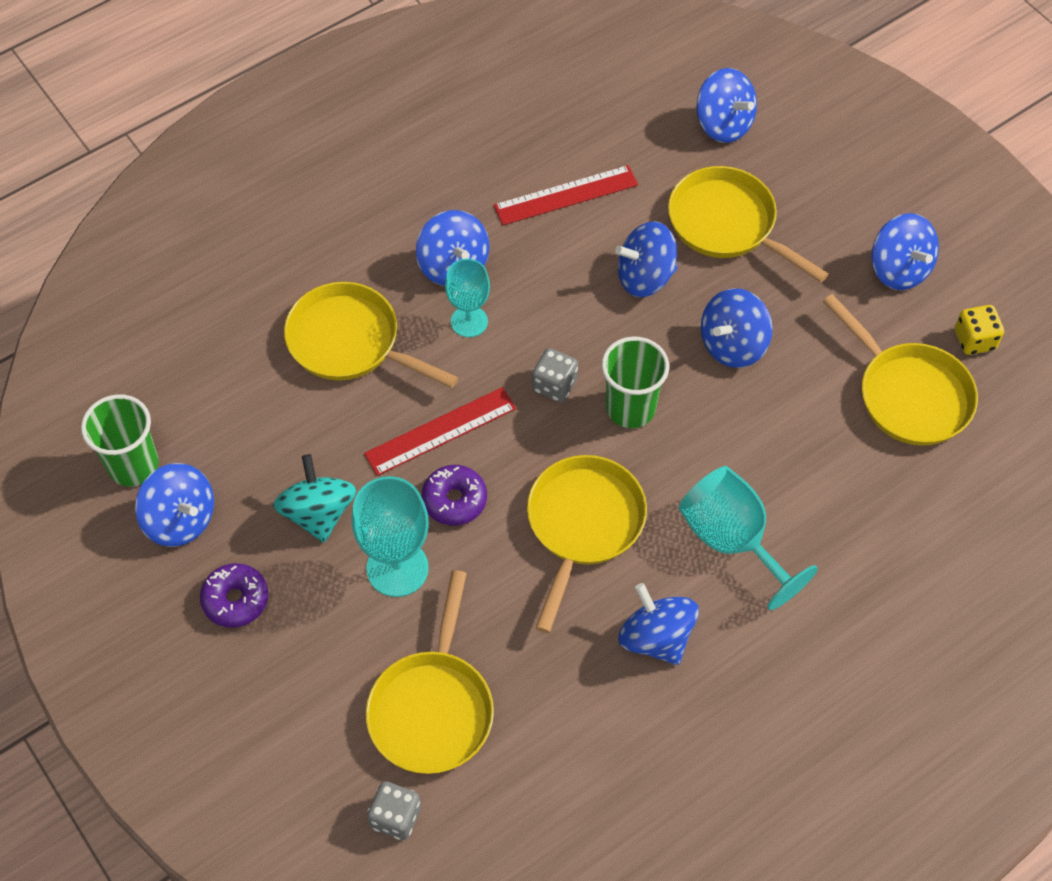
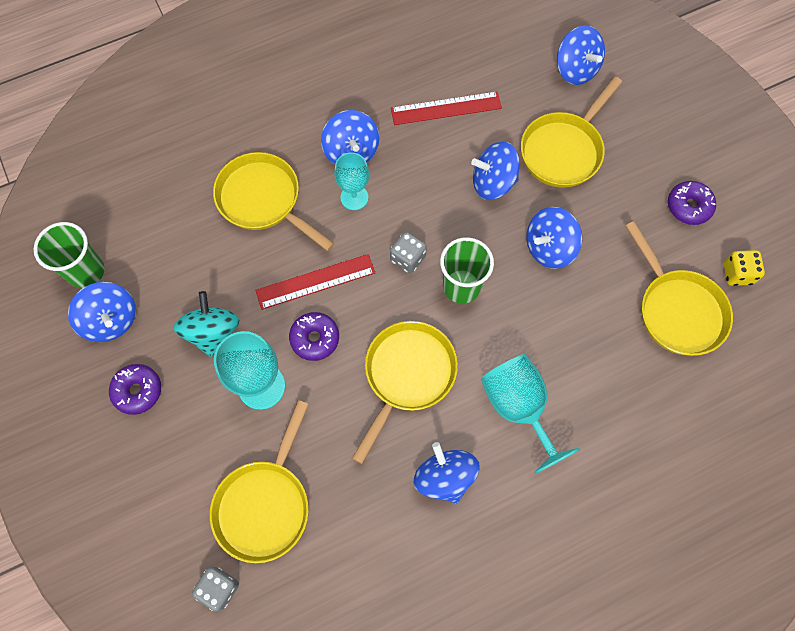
camera: 10 degrees right, 10 degrees up
yellow pan [668,166,829,283] -> yellow pan turned 105 degrees counterclockwise [521,76,622,188]
blue spinning top [872,213,939,290] -> purple donut [668,181,716,225]

